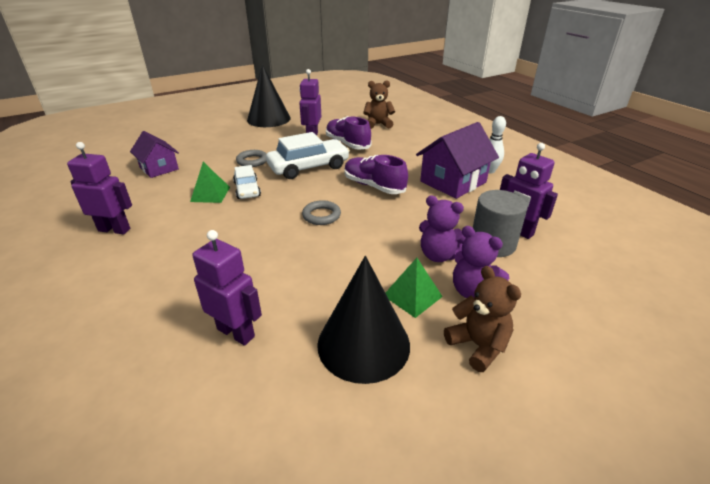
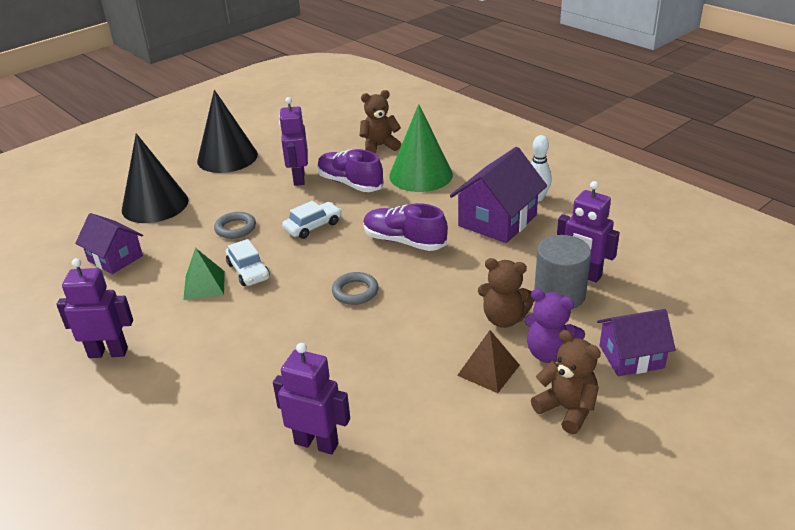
camera: 10 degrees left, 0 degrees up
white car [266,132,350,179] -> white car [282,201,342,239], size x0.58
black cone [317,256,410,384] -> black cone moved to [122,133,189,223]
green pyramid [385,258,443,318] -> brown pyramid [457,330,520,393]
purple teddy bear [419,196,466,262] -> brown teddy bear [478,258,534,328]
none -> green cone [389,104,453,192]
none -> purple house [597,309,676,376]

